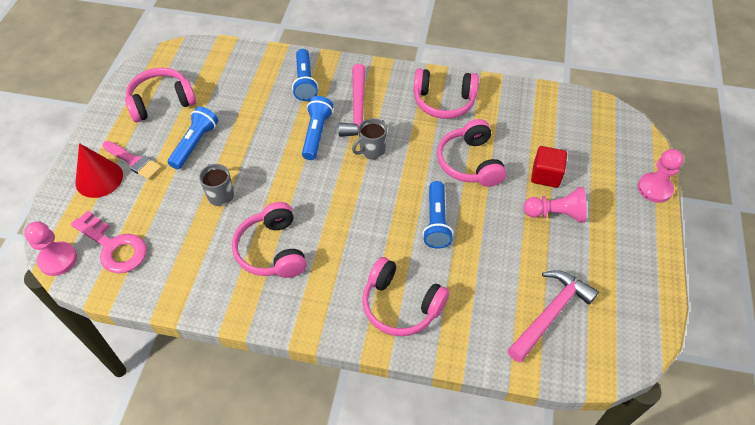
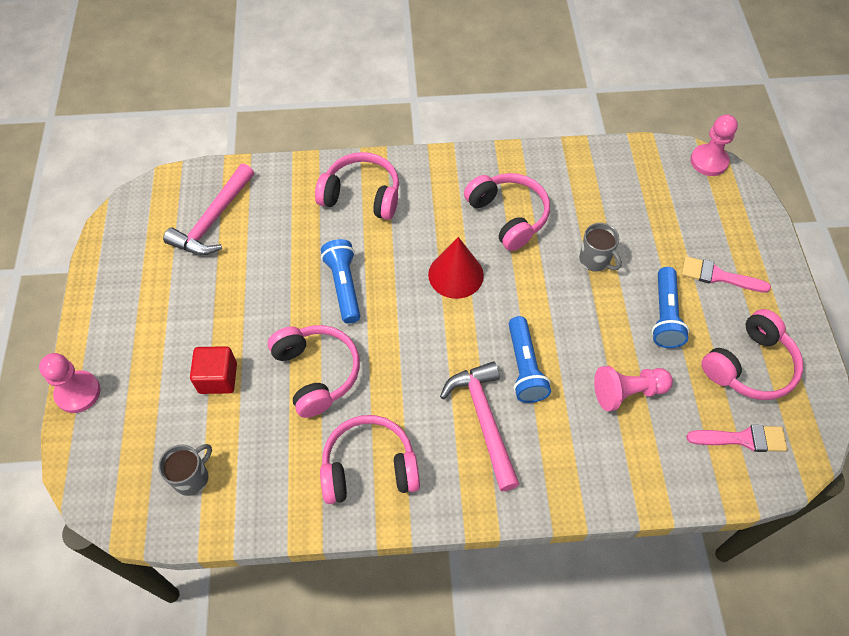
camera: 165 degrees right, 5 degrees up
pink key [71,211,147,273] -> none
red cone [75,143,123,198] -> red cone moved to [428,237,484,299]
blue flashlight [292,49,318,101] -> none
grey mug [352,118,387,159] -> grey mug moved to [158,444,212,496]
pink pawn [523,187,587,223] -> pink pawn moved to [594,366,673,411]
none -> pink brush [686,425,787,452]

